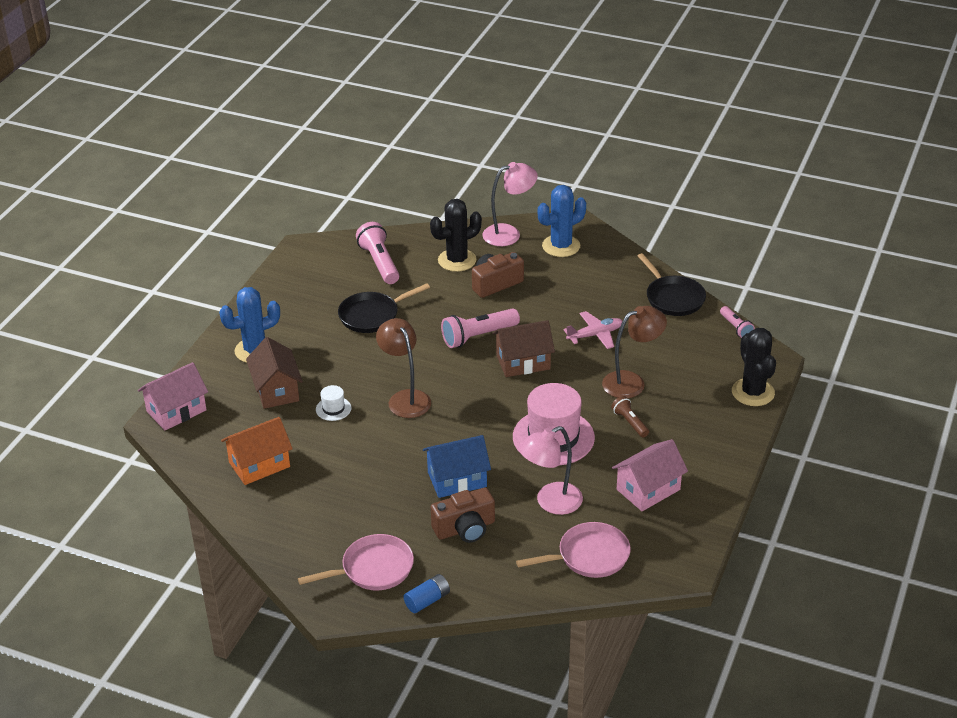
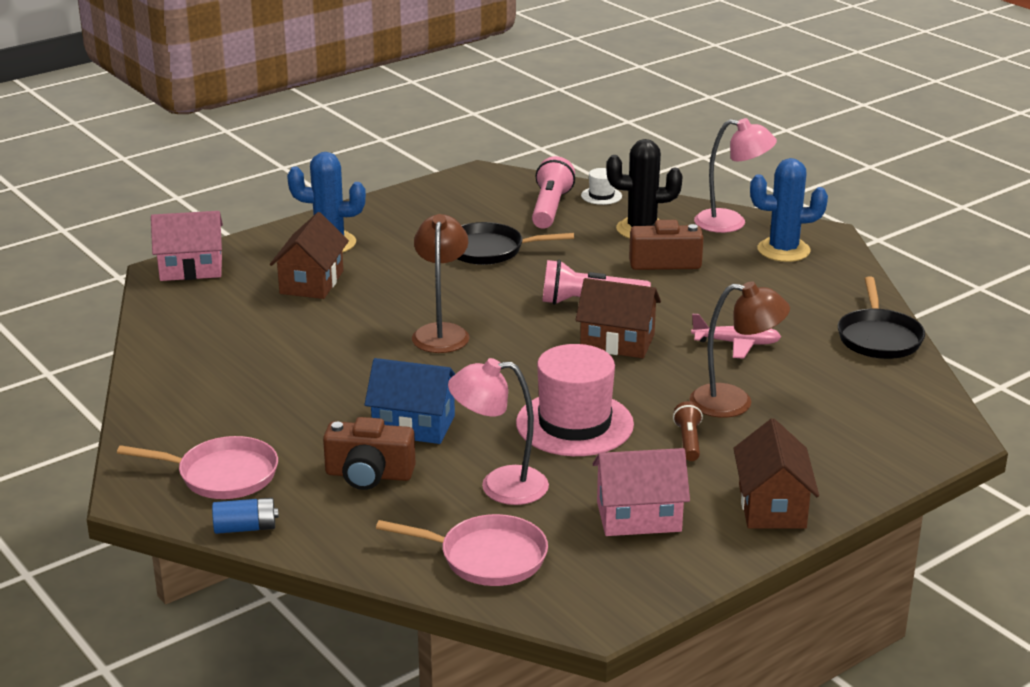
camera: 30 degrees right, 10 degrees down
orange house [221,417,293,485] -> none
white hat [316,385,351,421] -> white hat moved to [581,168,622,205]
pink flashlight [720,306,755,338] -> none
black cactus [732,328,776,406] -> none
none -> brown house [733,418,819,529]

